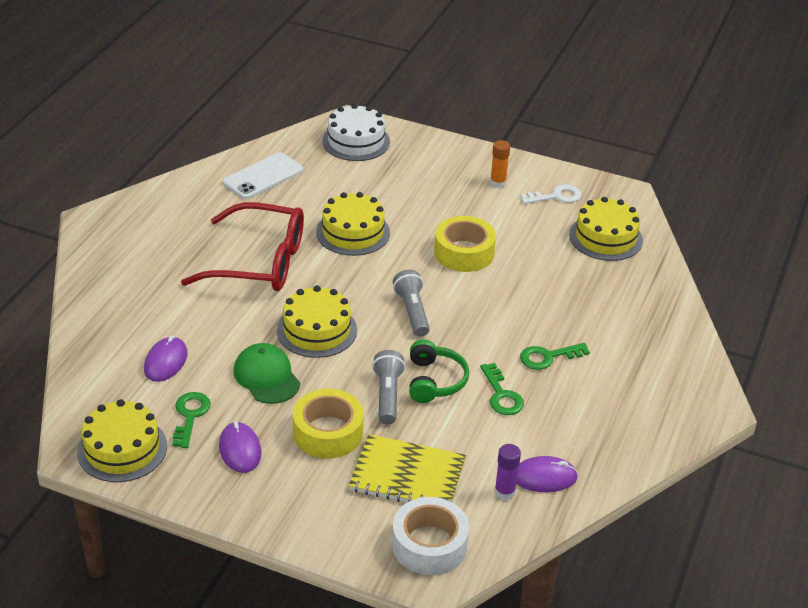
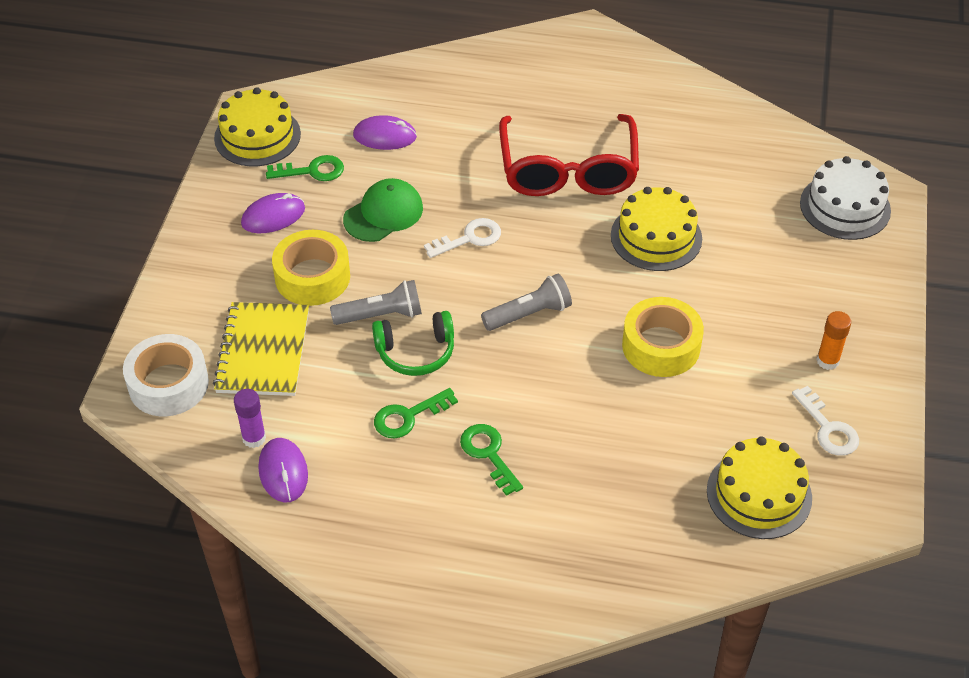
camera: 80 degrees right, 10 degrees up
white phone [223,152,303,199] -> none
yellow cake [277,285,357,358] -> white key [424,218,501,258]

